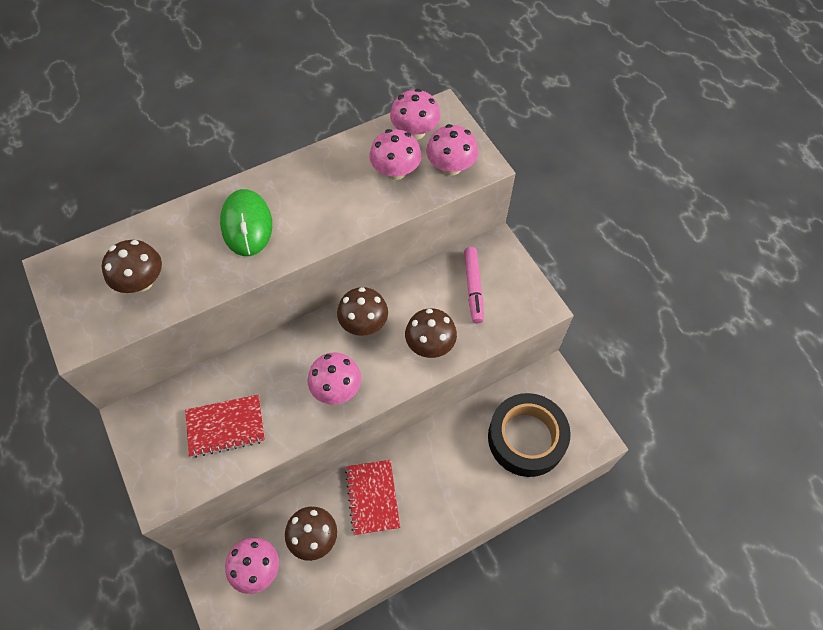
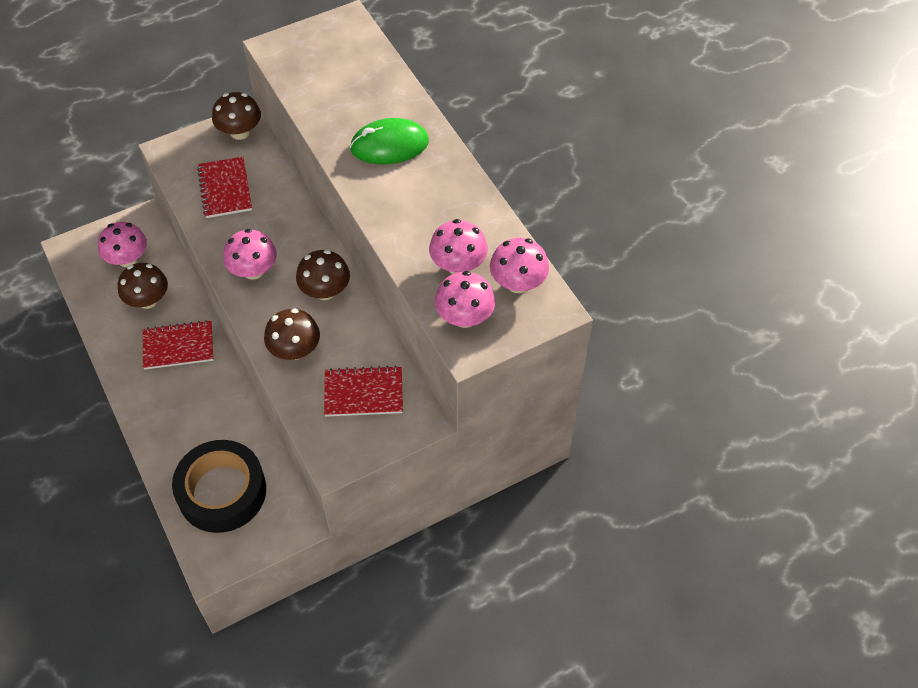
camera: 90 degrees right, 5 degrees down
brown mushroom [102,240,162,293] -> brown mushroom moved to [212,92,261,140]
pink marker [464,247,484,323] -> red notebook [324,365,403,417]

